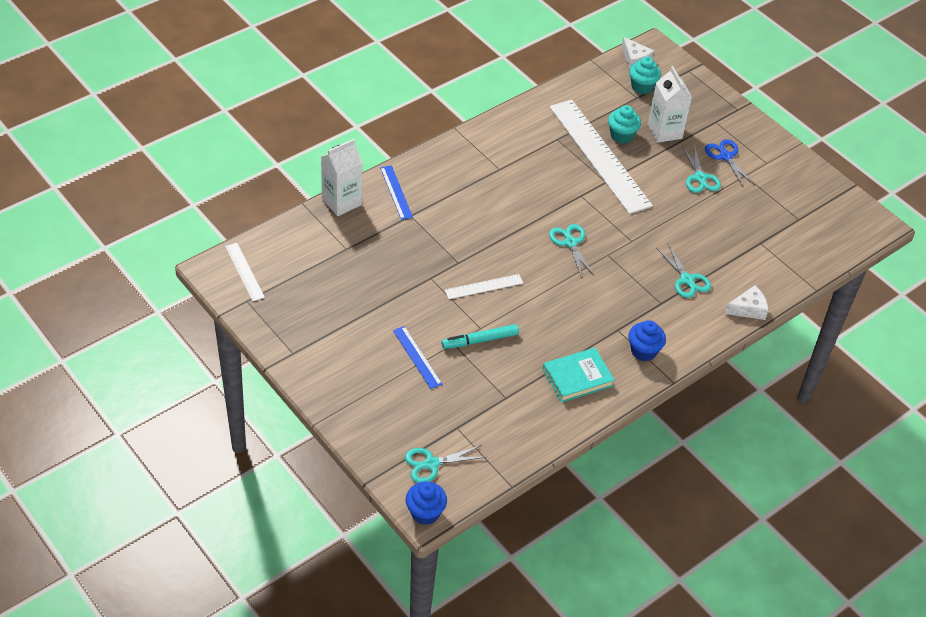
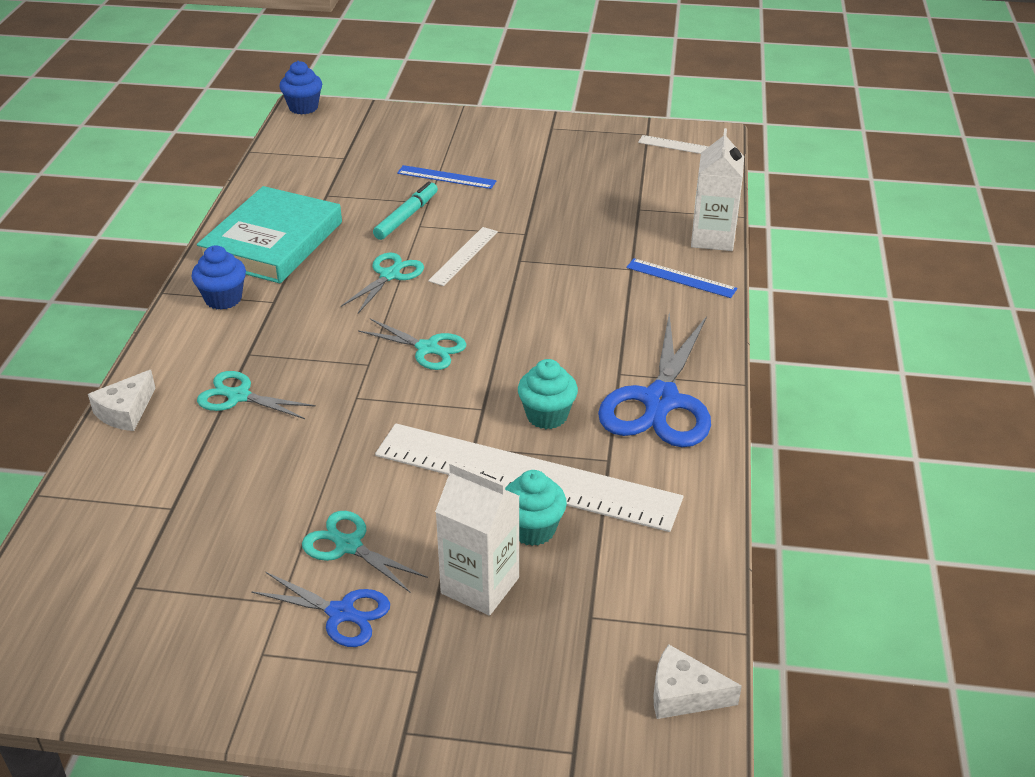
camera: 140 degrees right, 10 degrees down
turquoise scissors [405,445,486,483] -> turquoise scissors moved to [341,253,424,313]
turquoise book [543,348,615,403] -> turquoise book [197,186,342,283], size x1.59
turquoise cupcake [629,57,661,94] -> turquoise cupcake moved to [518,359,578,429]
none -> blue scissors [598,314,711,447]

